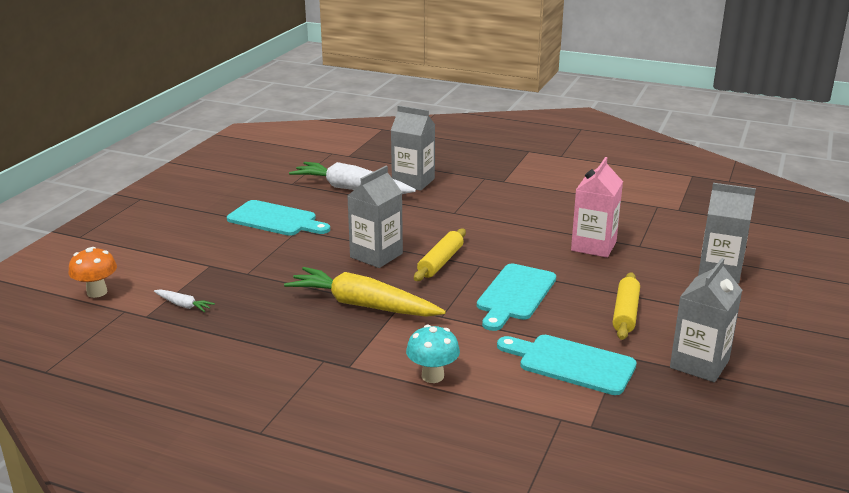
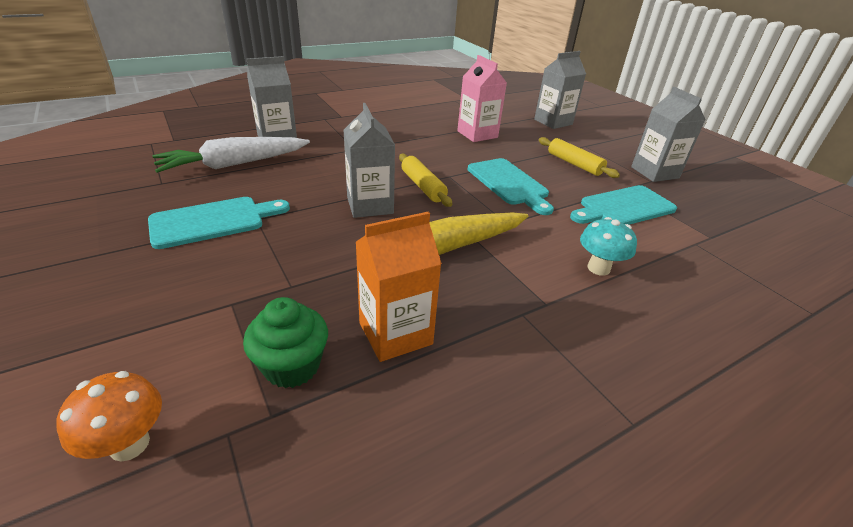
camera: 55 degrees left, 10 degrees up
white carrot [154,289,215,312] -> green cupcake [243,297,328,388]
none -> orange carton [355,212,442,362]

